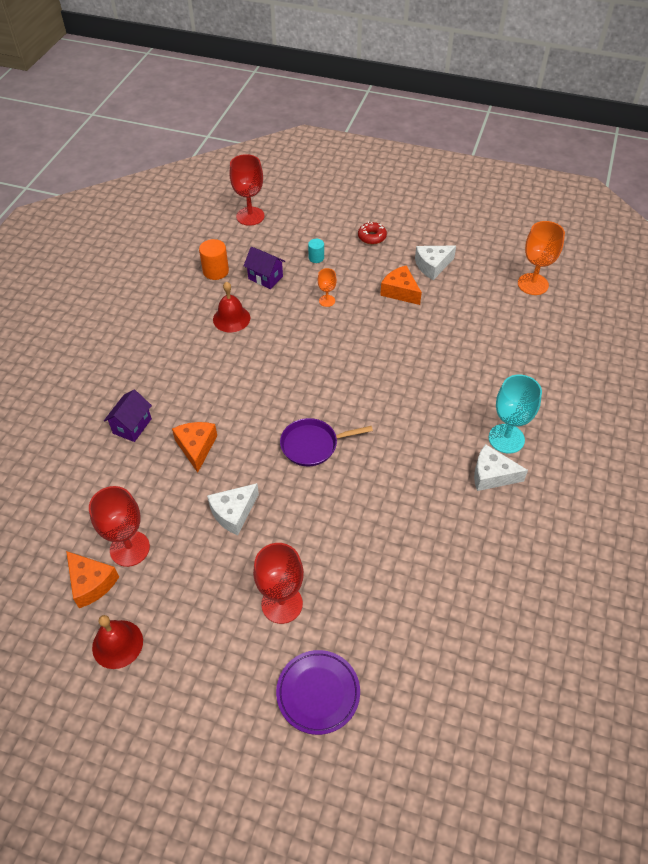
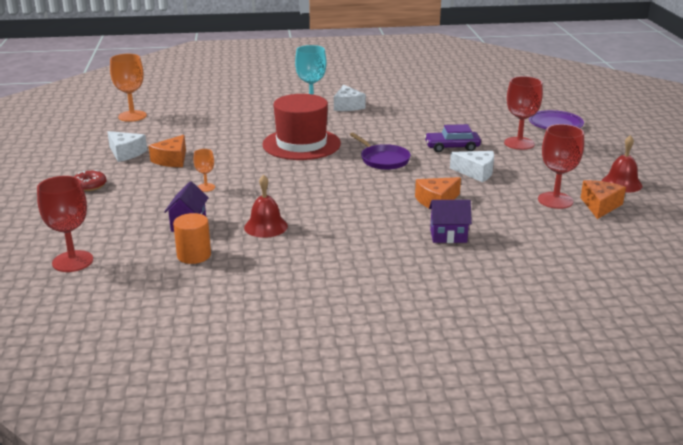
camera: 115 degrees left, 25 degrees down
turquoise cylinder [308,239,324,263] -> none
none -> red hat [262,94,341,160]
none -> purple car [424,124,481,152]

